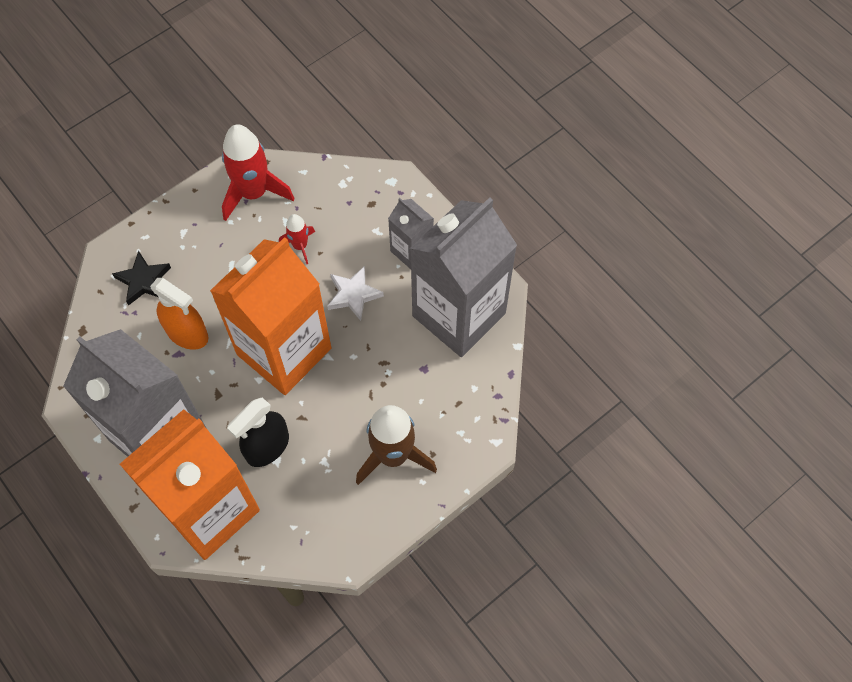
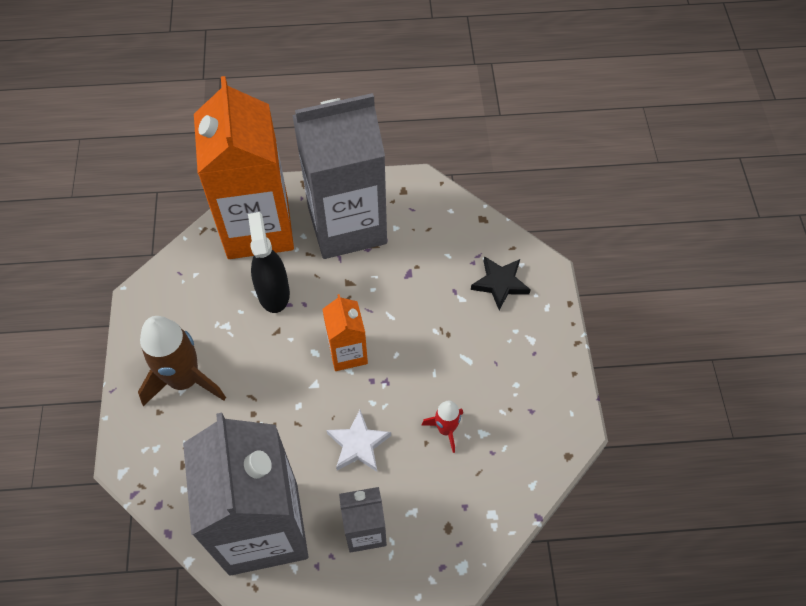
camera: 125 degrees right, 5 degrees down
orange spray bottle [150,278,208,350] -> none
orange carton [210,237,331,395] -> orange carton [322,294,368,371], size x0.47
red rocket [222,124,294,221] -> none

